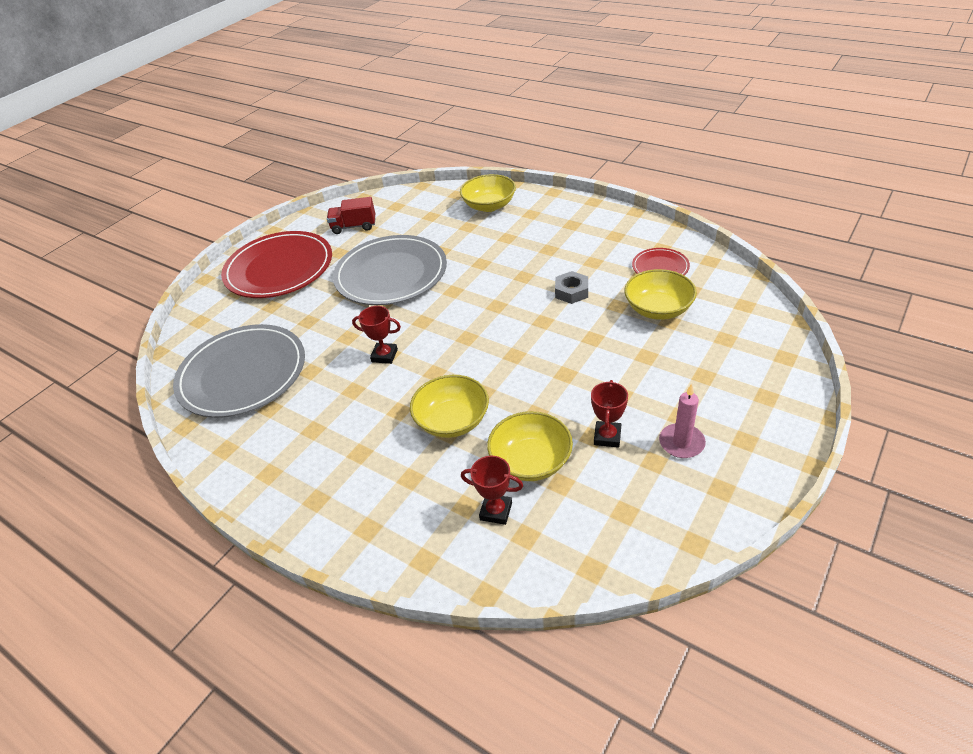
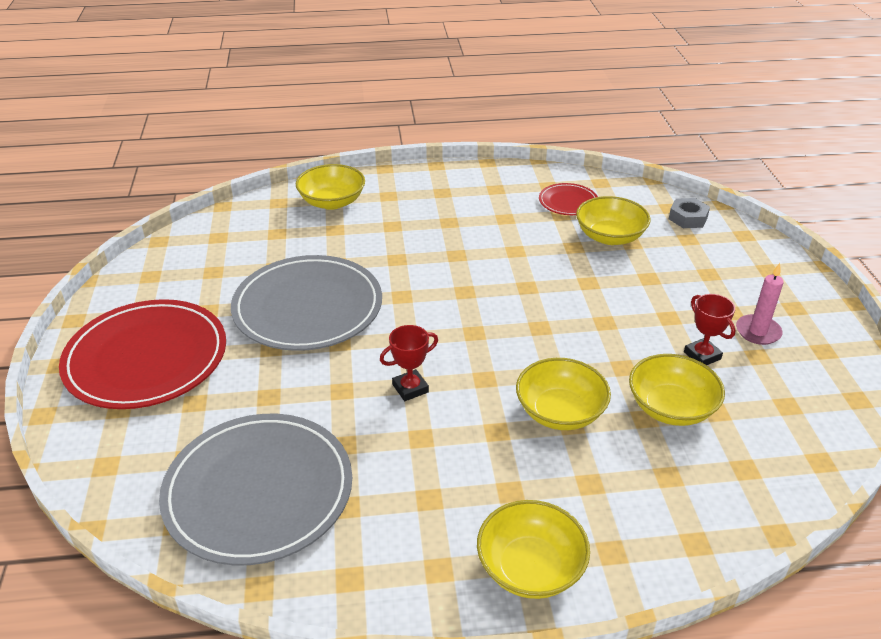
camera: 45 degrees left, 5 degrees down
red truck [327,197,375,234] -> none
red trophy [461,456,523,525] -> none
grey nut [555,271,588,304] -> grey nut moved to [669,198,710,228]
none -> yellow bowl [477,500,590,599]

